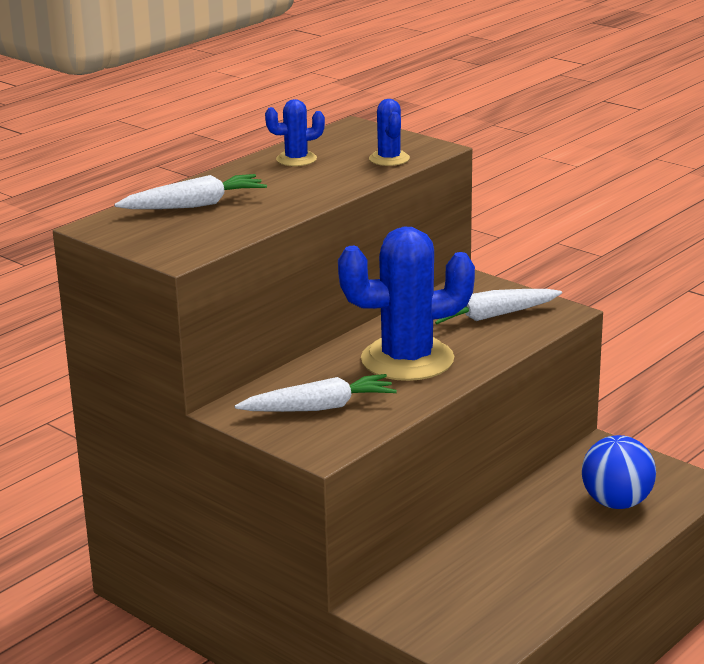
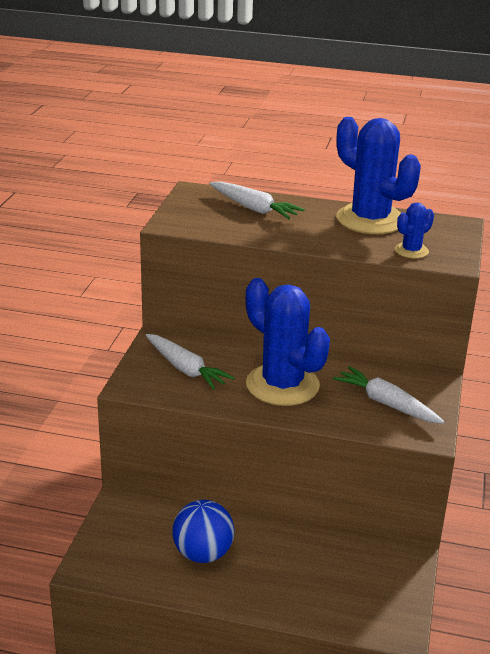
camera: 60 degrees right, 5 degrees up
blue cactus [265,99,325,166] -> blue cactus [336,117,421,234], size x2.13
blue ball [582,435,656,509] -> blue ball moved to [172,500,234,563]

